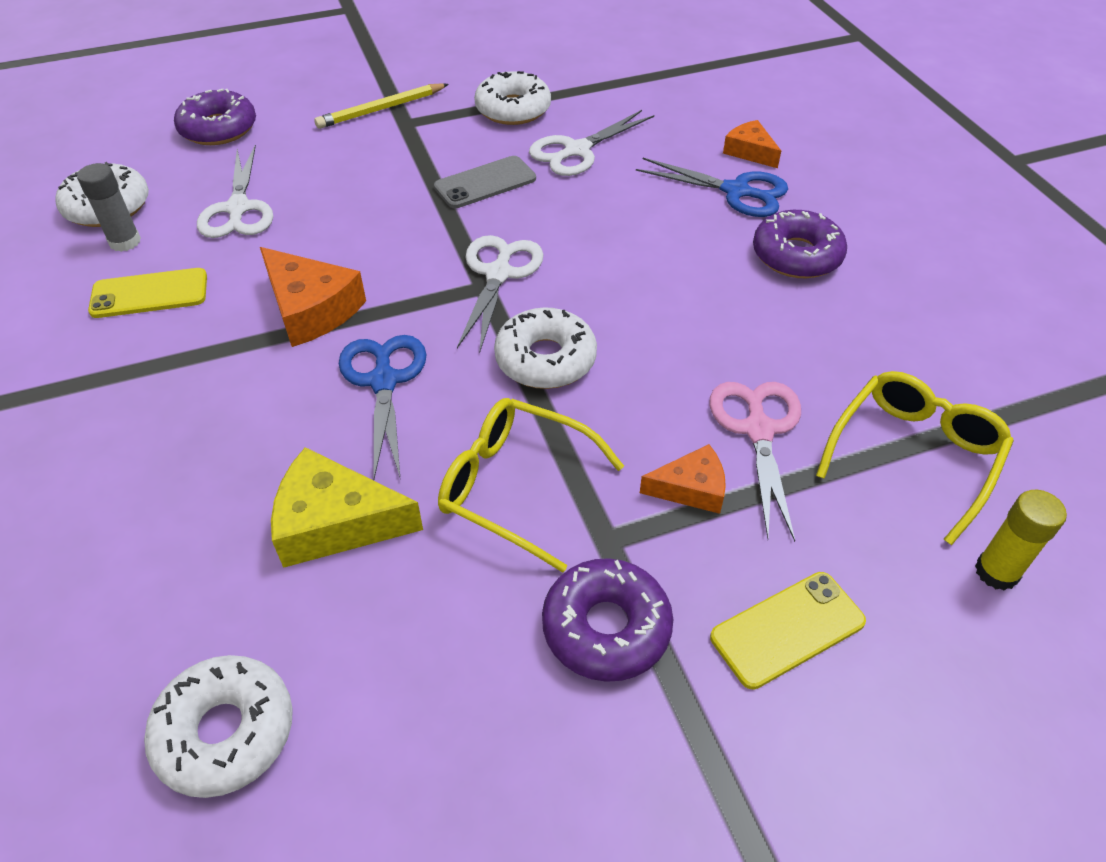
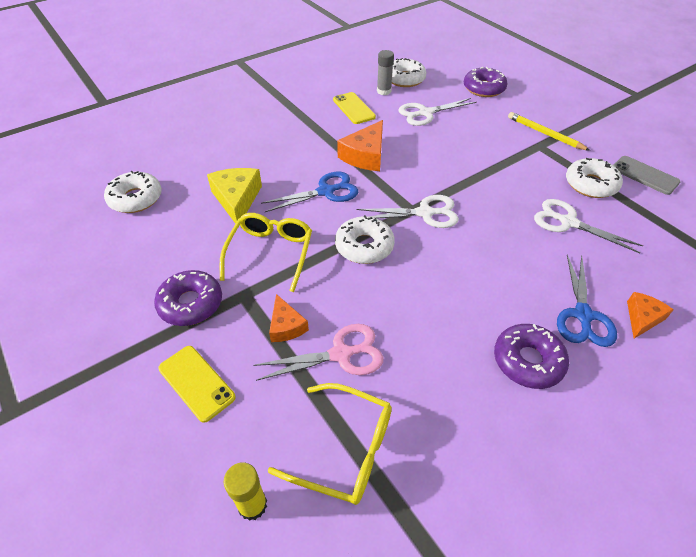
camera: 75 degrees right, 0 degrees up
grey phone [434,156,536,208] -> grey phone moved to [613,156,680,195]

